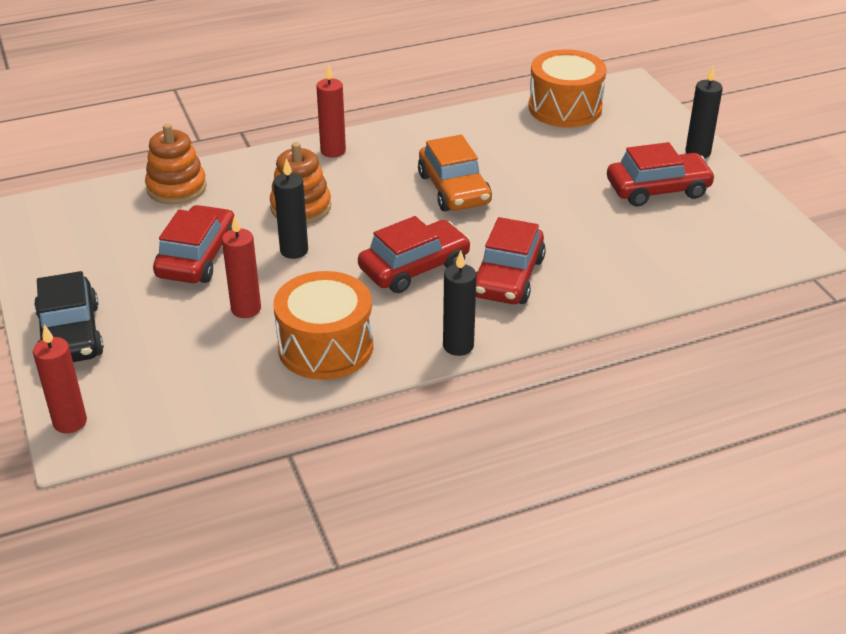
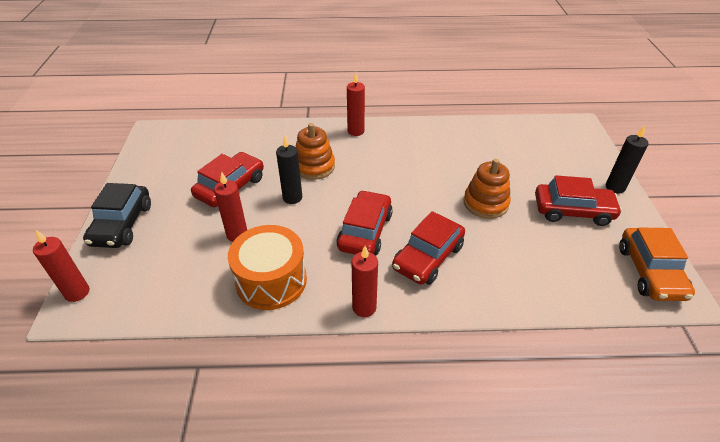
camera: 20 degrees right, 5 degrees up
orange stacking toy [145,124,207,204] -> orange stacking toy moved to [463,159,511,219]
red car [358,216,471,293] -> red car turned 60 degrees counterclockwise [336,190,393,256]
orange car [418,135,492,211] -> orange car moved to [619,228,695,301]
black candle [443,251,477,356] -> red candle [352,246,378,317]
orange drum [529,49,607,127] -> none

